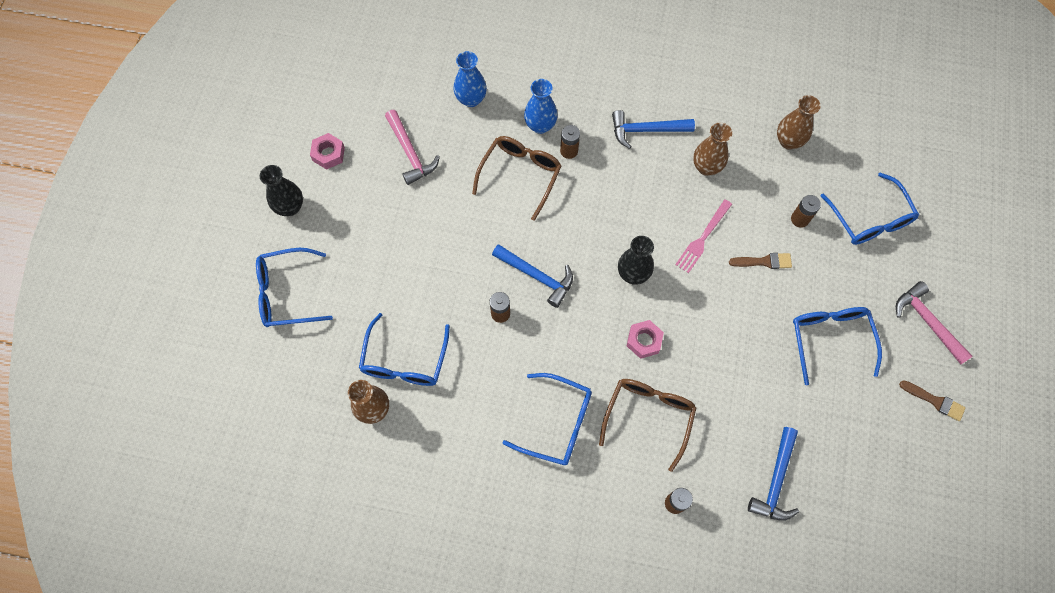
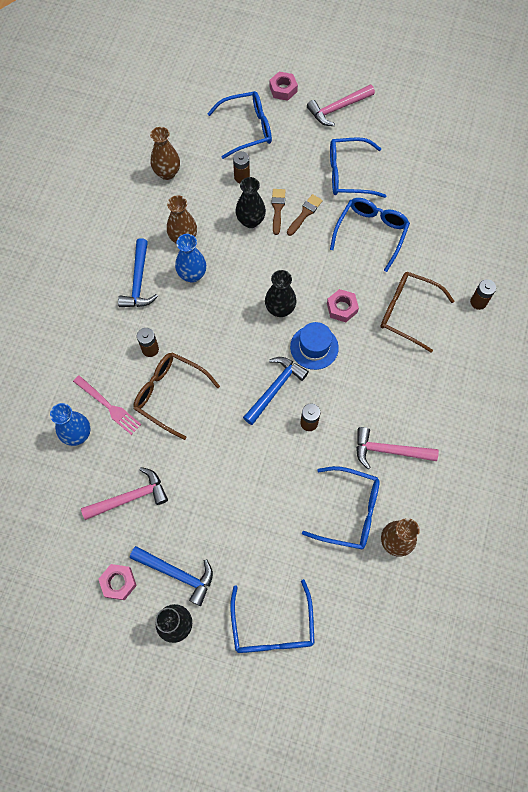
camera: 85 degrees left, 0 degrees up
blue glasses [502,373,592,466] -> blue glasses moved to [330,198,410,272]
blue vase [524,79,558,134] -> blue vase moved to [175,234,206,283]
pink fork [675,199,732,273] -> pink fork moved to [73,375,141,435]
blue hammer [748,427,799,521] -> blue hammer moved to [130,546,213,606]
brown brush [899,380,965,421] -> brown brush moved to [287,194,323,236]
none -> black vase [236,177,266,228]
none -> pink nut [269,72,298,101]
none -> blue hat [290,322,339,370]
none -> pink hammer [356,427,439,469]

